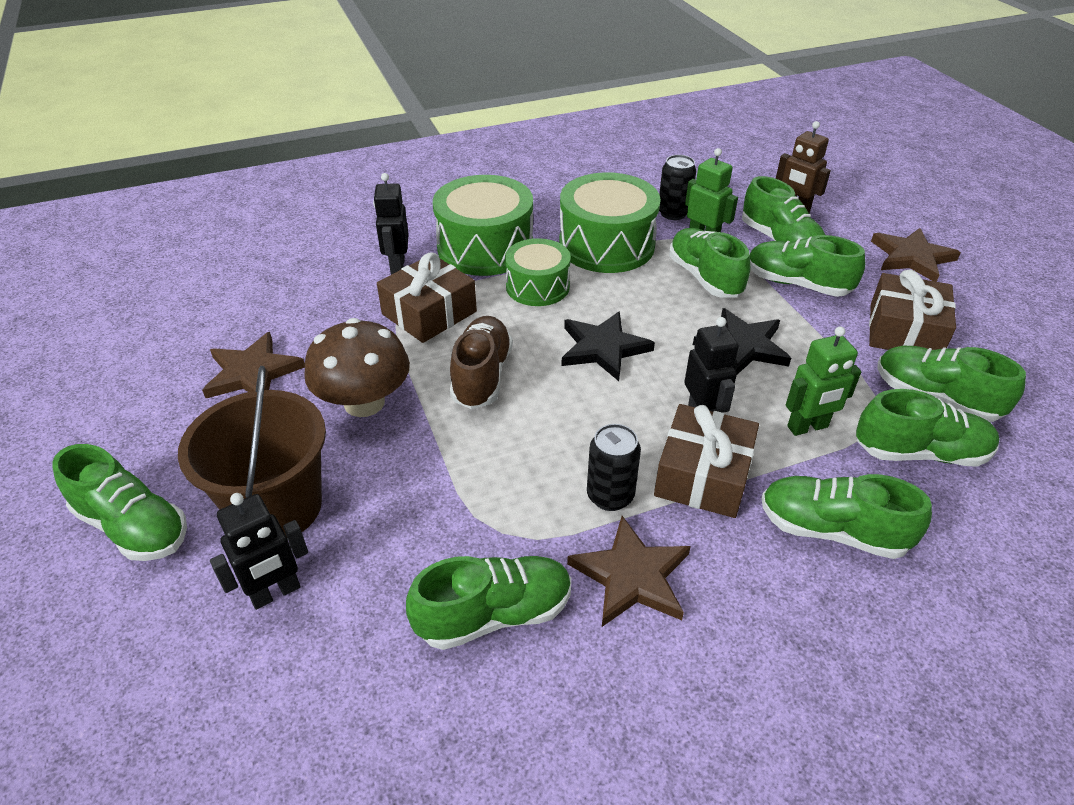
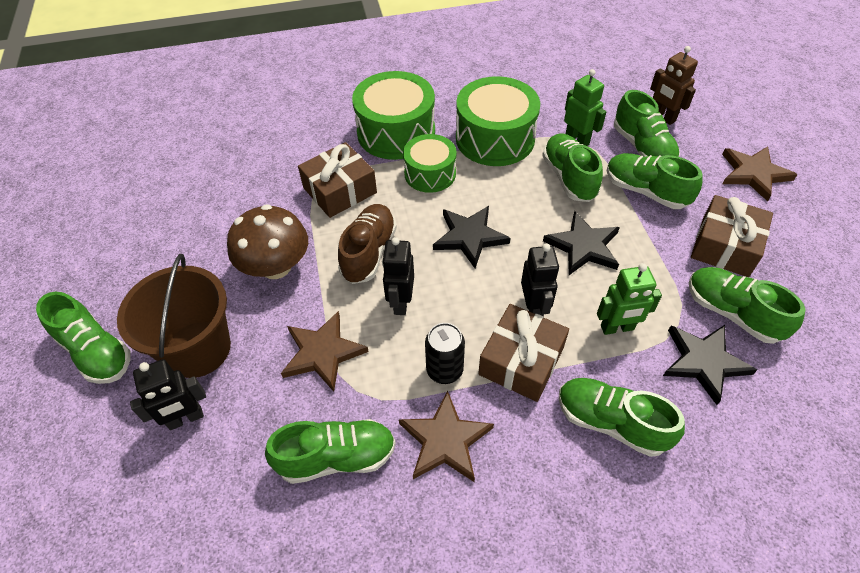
camera: 10 degrees right, 10 degrees up
brown star [202,332,305,398] -> brown star moved to [281,311,369,392]
black robot [373,173,409,275] -> black robot moved to [382,237,414,315]
black can [659,155,696,220] -> none
green shoe [856,389,999,467] -> black star [663,325,757,405]

